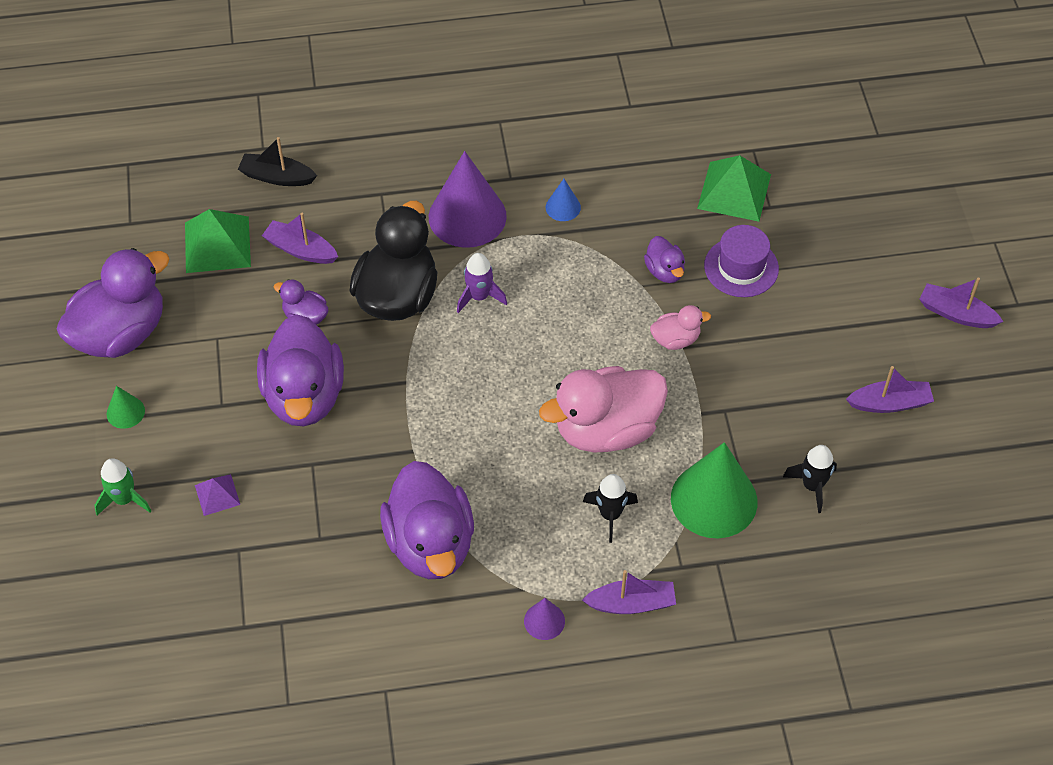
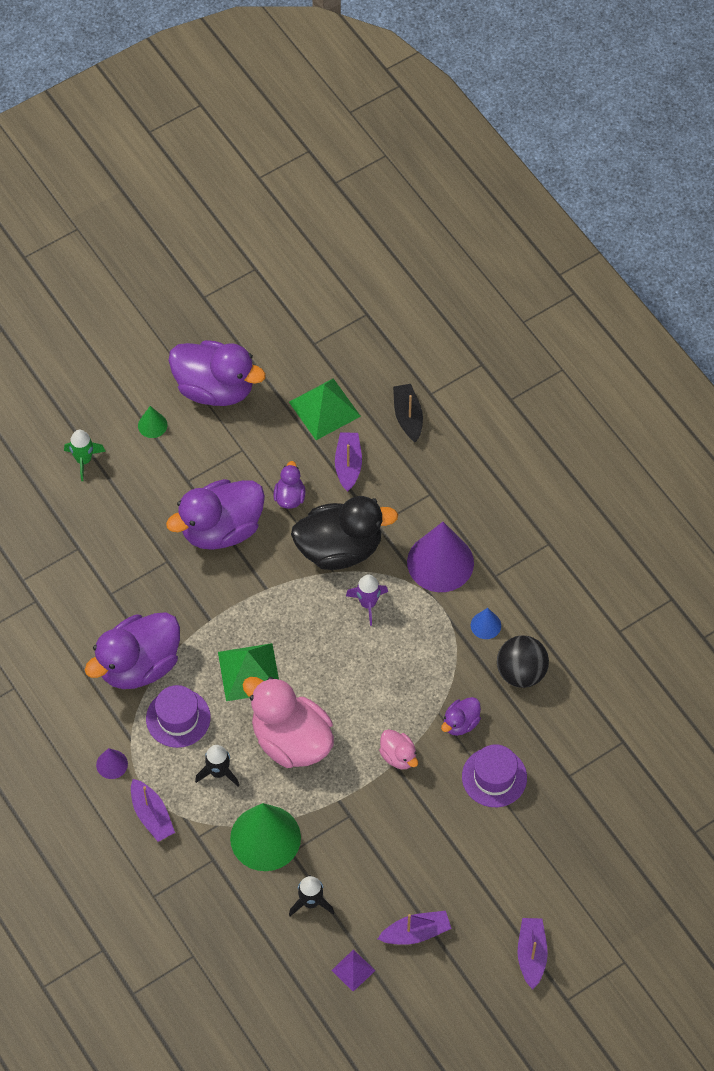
camera: 65 degrees right, 5 degrees up
purple pyramid [195,474,240,516] -> purple pyramid moved to [331,949,376,992]
green pyramid [697,155,771,222] -> green pyramid moved to [218,643,279,701]
purple boat [846,366,934,413] -> purple boat turned 75 degrees counterclockwise [378,911,451,945]
none -> purple hat [146,685,211,748]
none -> black ball [497,635,549,688]

